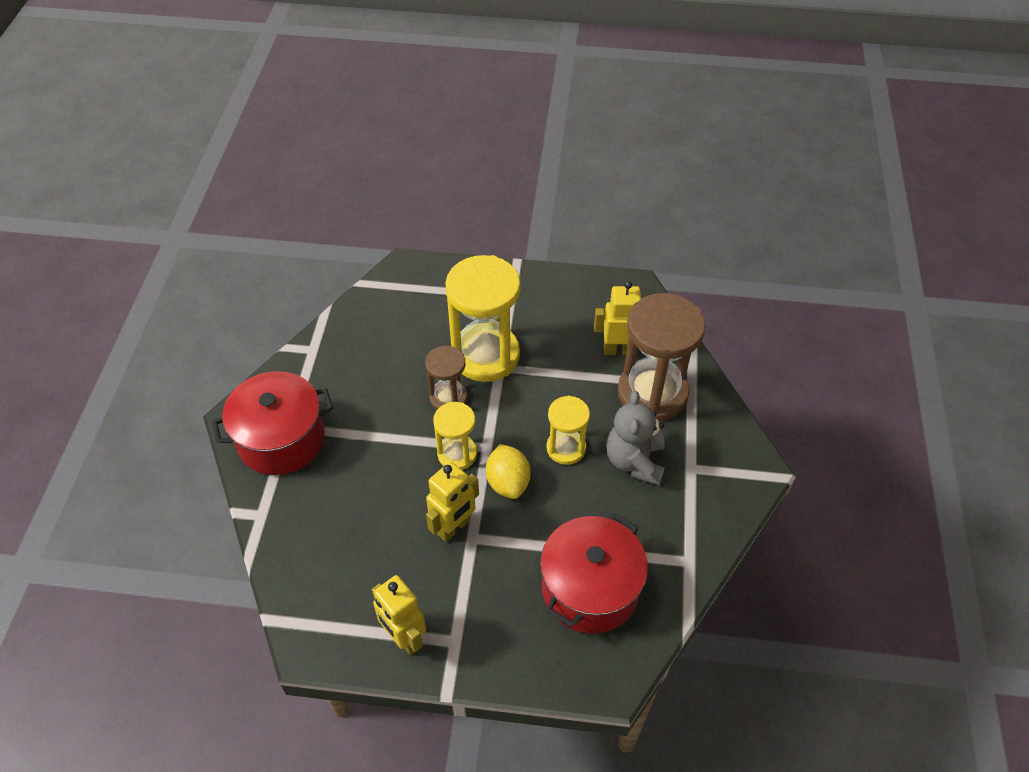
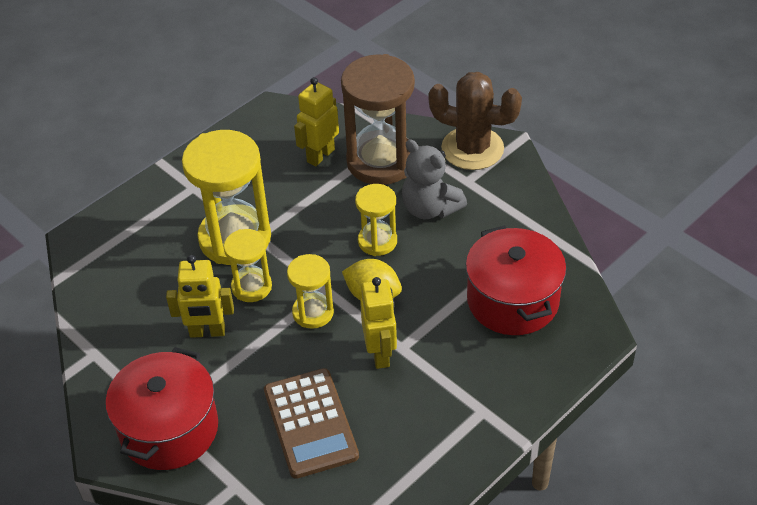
camera: 50 degrees left, 5 degrees down
yellow robot [372,575,426,655] -> yellow robot moved to [166,255,234,338]
brown hourglass [425,346,468,410] -> yellow hourglass [224,229,272,302]
none -> brown calculator [264,368,359,479]
none -> brown cactus [429,72,522,170]

